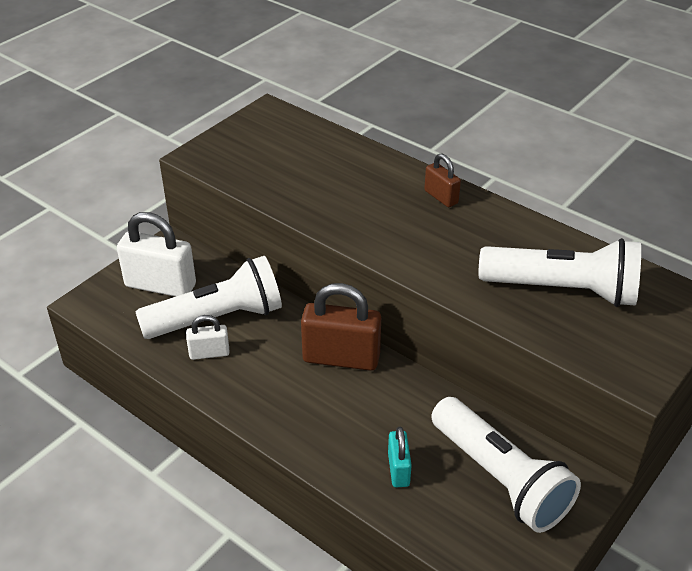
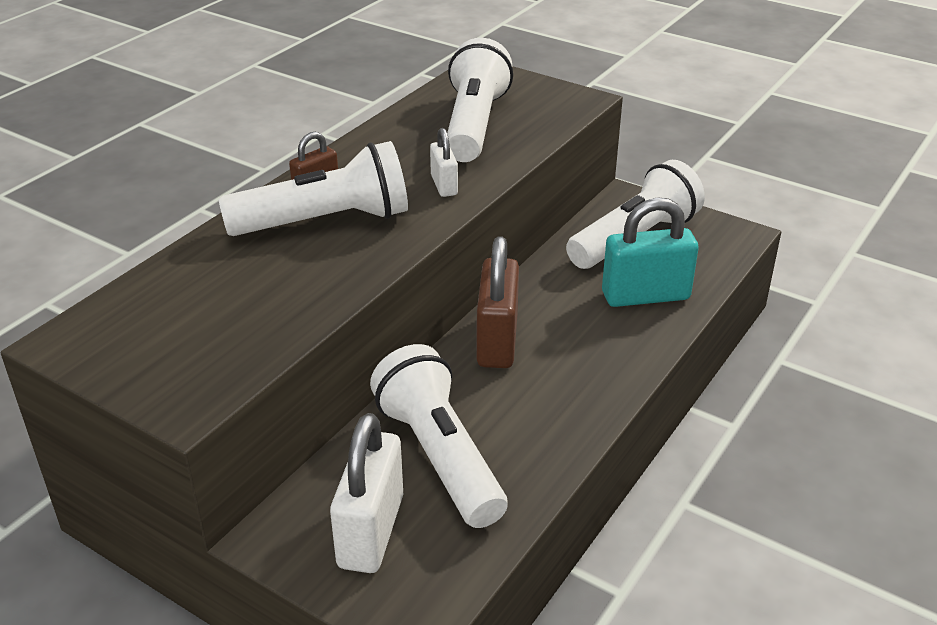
camera: 95 degrees left, 5 degrees down
white padlock [186,315,230,360] -> white padlock moved to [430,128,458,197]
turquoise padlock [388,427,412,487] -> turquoise padlock [602,197,699,307], size x1.88
none -> white flashlight [219,141,408,236]

